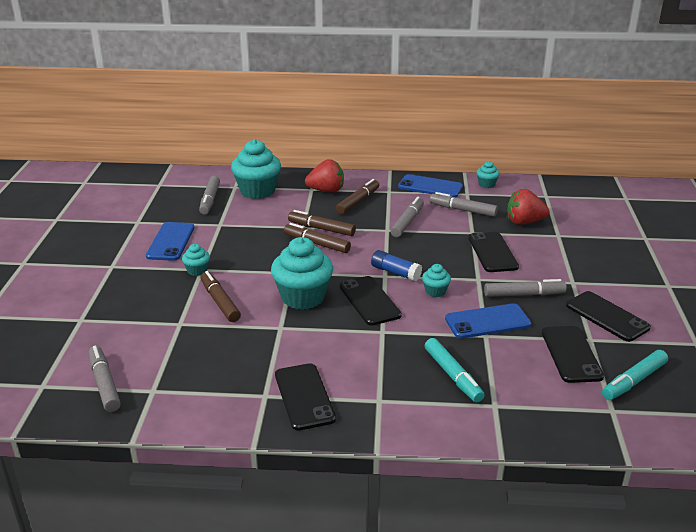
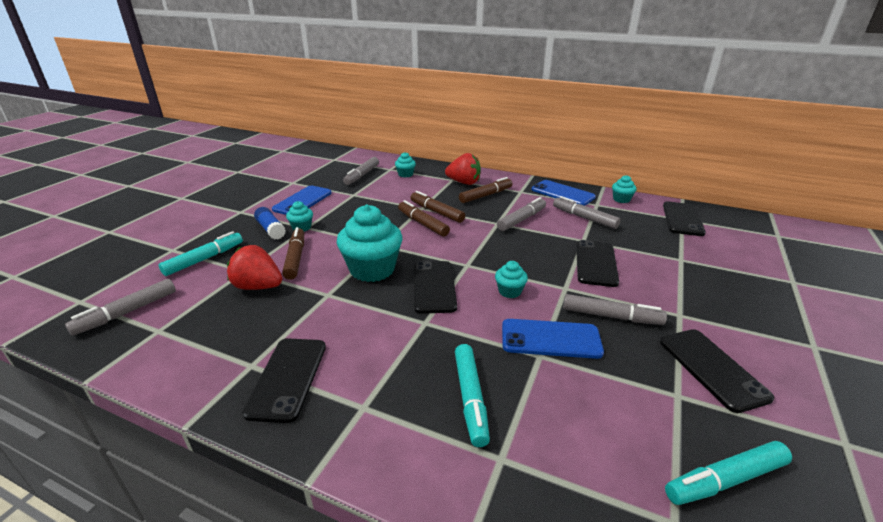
camera: 20 degrees right, 0 degrees up
grey marker [89,346,121,412] -> grey marker turned 135 degrees counterclockwise [65,279,176,336]
turquoise cupcake [231,139,281,199] -> turquoise cupcake [395,152,416,178], size x0.47
blue glue stick [371,250,422,281] -> blue glue stick moved to [254,207,286,240]
red strawberry [507,189,549,225] -> red strawberry moved to [227,245,282,290]
black phone [542,326,604,383] -> black phone moved to [663,201,706,236]
none -> turquoise marker [159,231,243,276]

